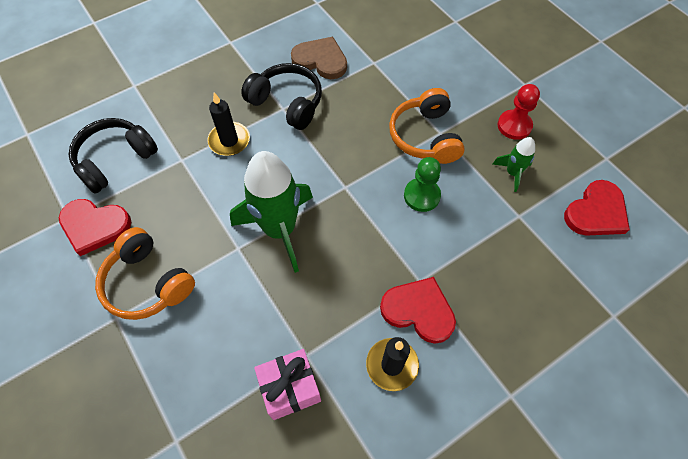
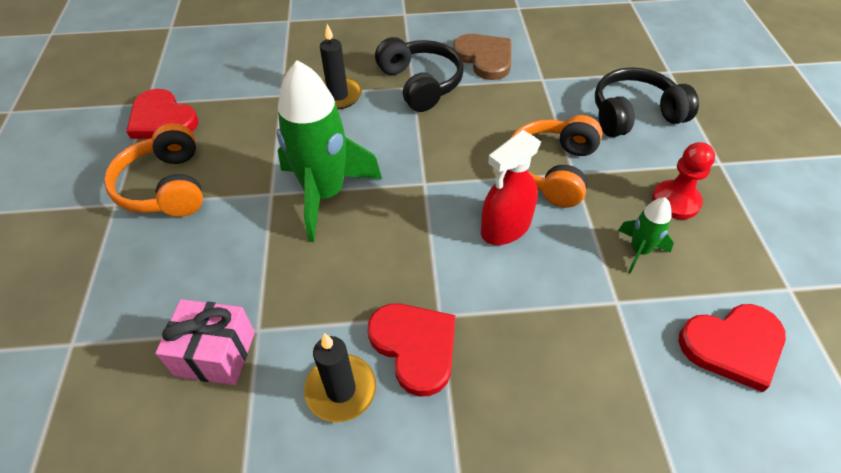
camera: 30 degrees right, 10 degrees down
black headphones [68,118,158,194] -> black headphones moved to [595,67,699,137]
green pawn [404,157,441,212] -> red spray bottle [481,130,541,245]

